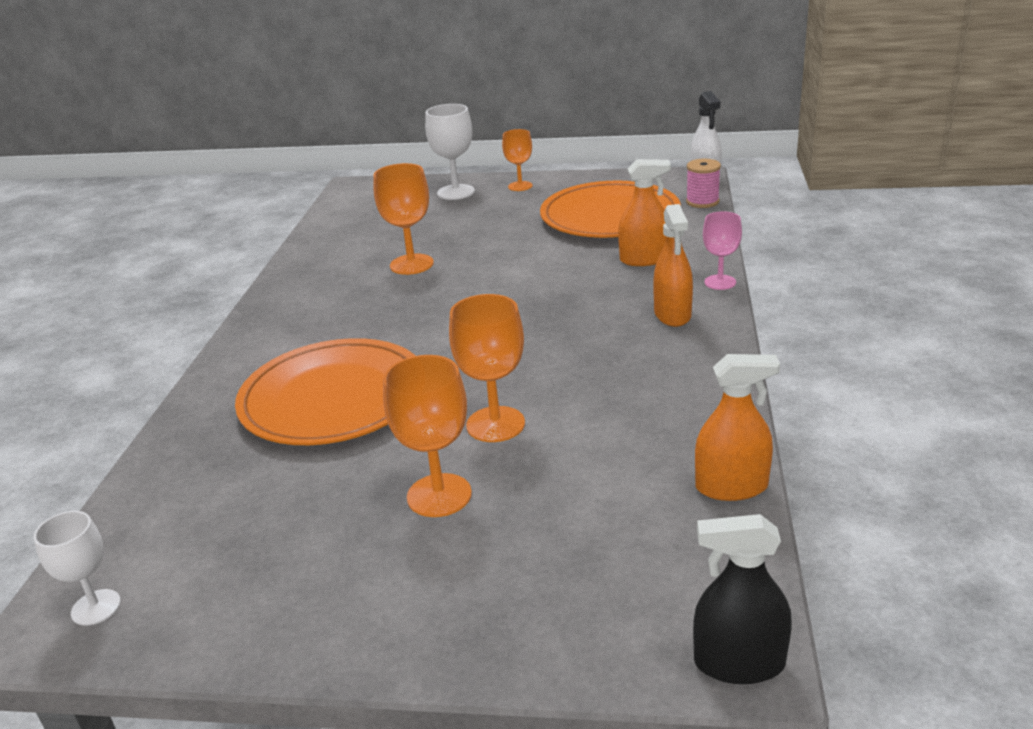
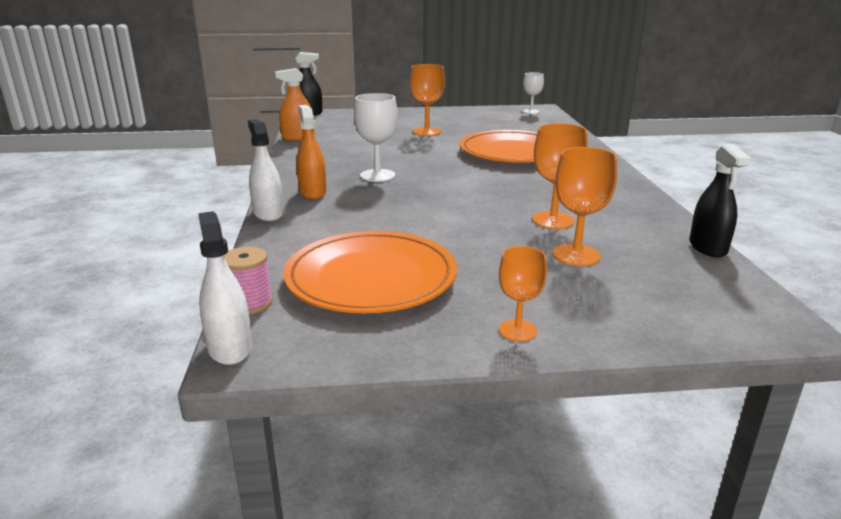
camera: 165 degrees right, 5 degrees down
white goblet [425,104,475,200] -> white goblet moved to [354,93,398,182]
orange goblet [449,294,525,442] -> orange goblet moved to [553,147,617,266]
orange spray bottle [618,159,671,266] -> none
pink goblet [703,211,742,290] -> white spray bottle [248,119,284,221]
none -> black spray bottle [689,144,751,257]

